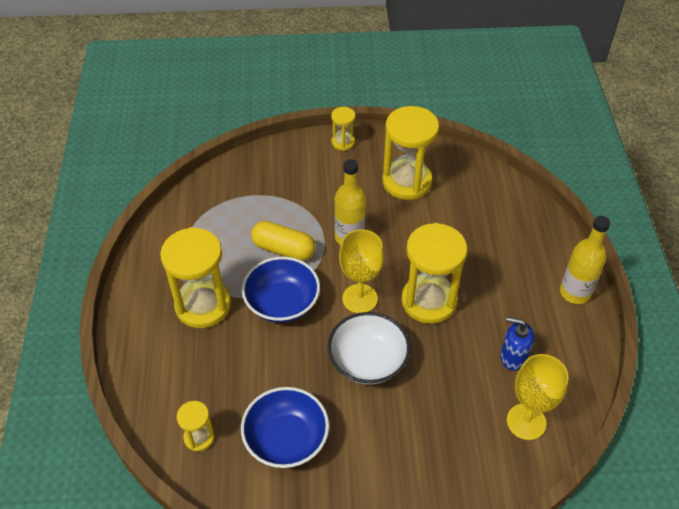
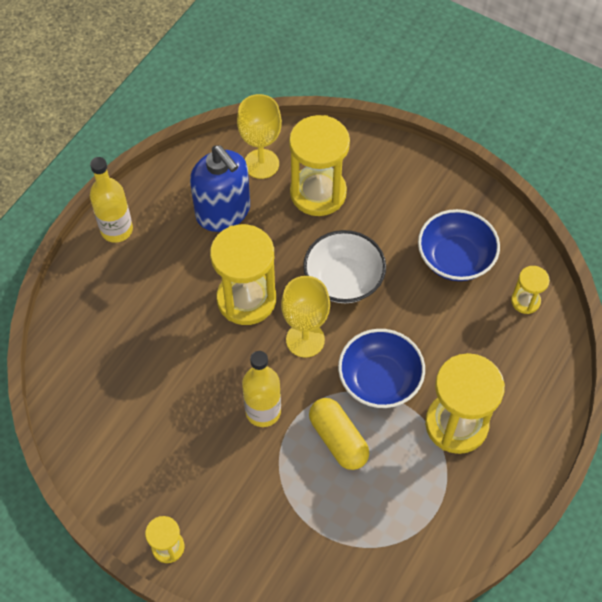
camera: 145 degrees left, 10 degrees up
yellow hourglass [383,106,439,200] -> yellow hourglass moved to [289,115,350,216]
blue soap dispenser [500,317,534,371] -> blue soap dispenser [190,145,250,232], size x1.77

